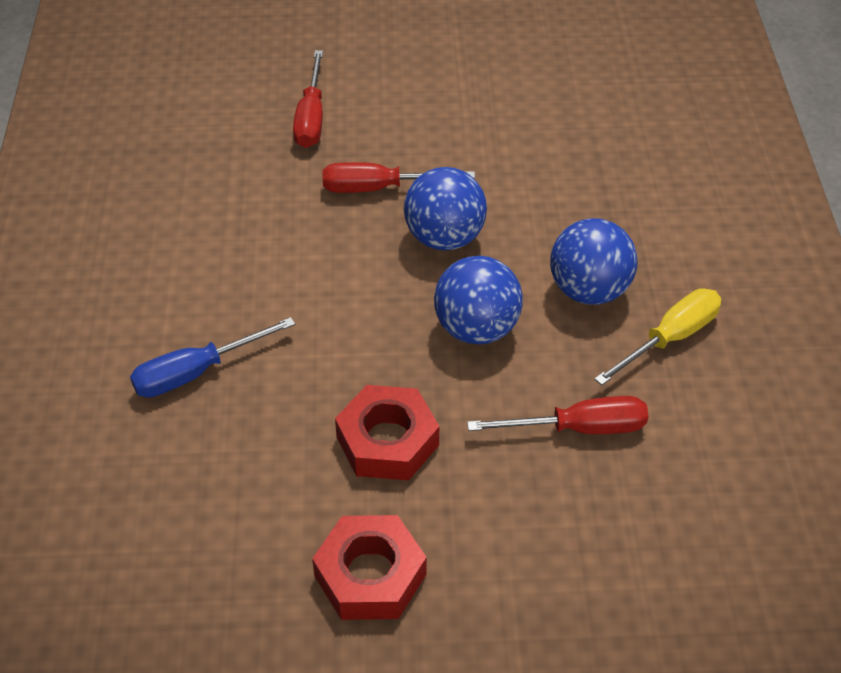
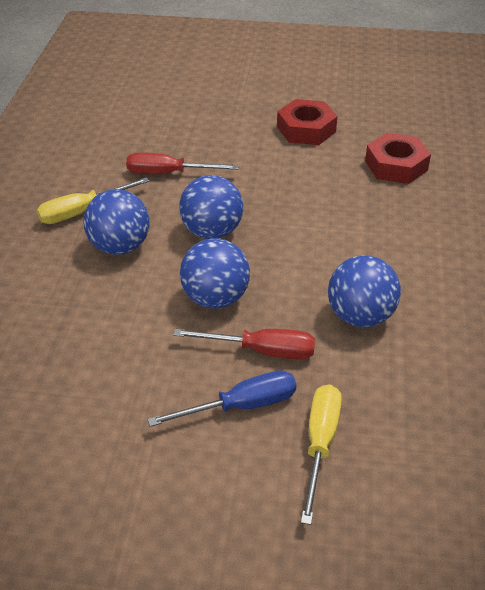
camera: 170 degrees left, 5 degrees down
blue screwdriver [130,317,295,398] -> blue screwdriver moved to [147,370,296,427]
red screwdriver [293,50,323,148] -> yellow screwdriver [301,384,342,525]
red nut [335,385,439,480] -> red nut moved to [365,133,431,184]
none -> blue ball [328,256,401,327]

